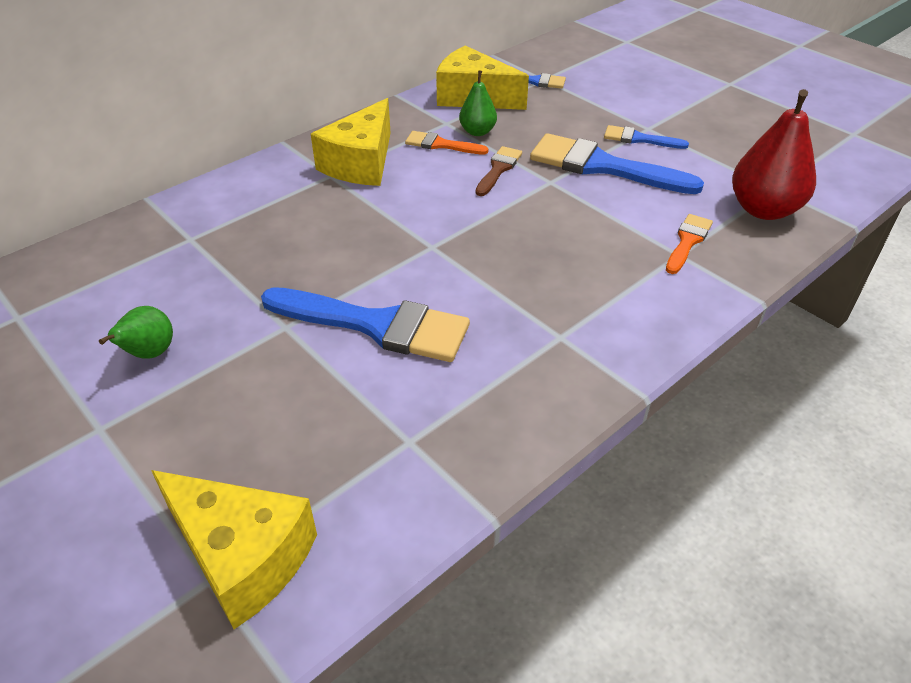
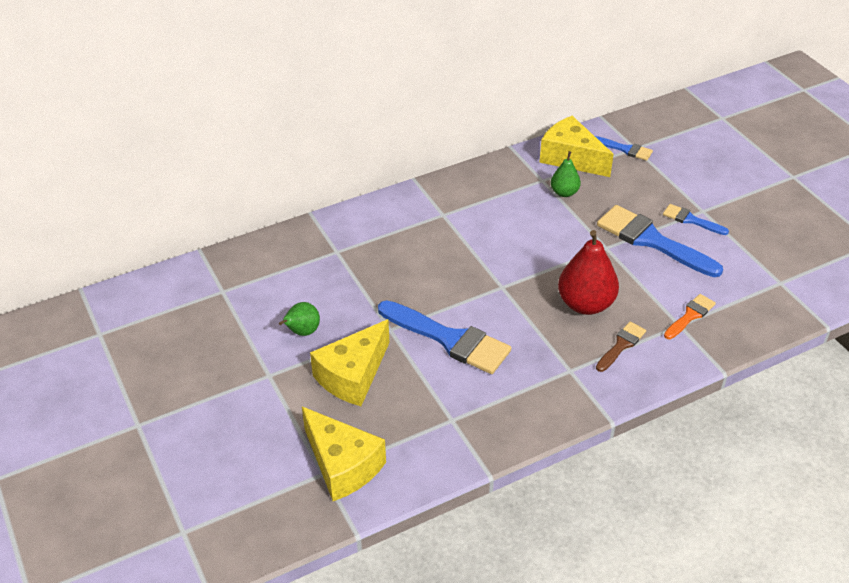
camera: 15 degrees right, 0 degrees up
yellow cheese [311,98,391,186] -> yellow cheese moved to [310,319,389,406]
orange brush [405,131,488,155] -> none
brown brush [475,146,522,196] -> brown brush moved to [596,322,646,372]
red pear [732,89,816,220] -> red pear moved to [558,230,619,315]

